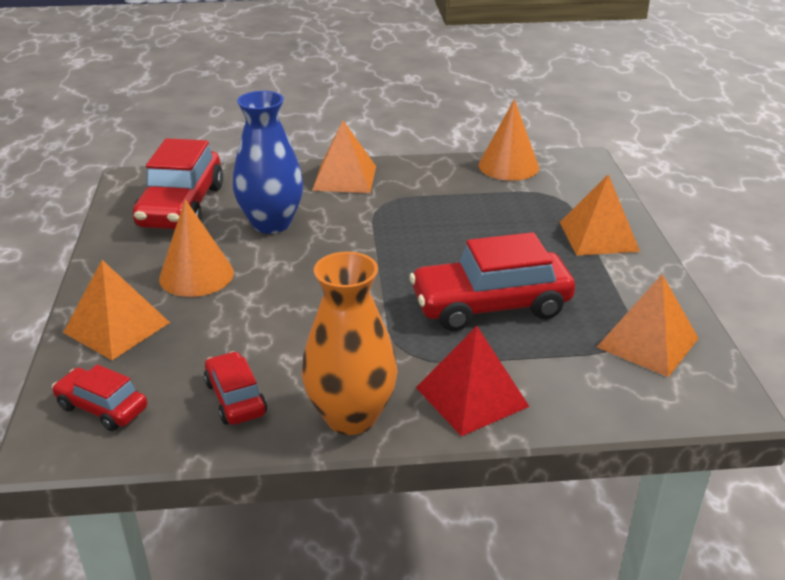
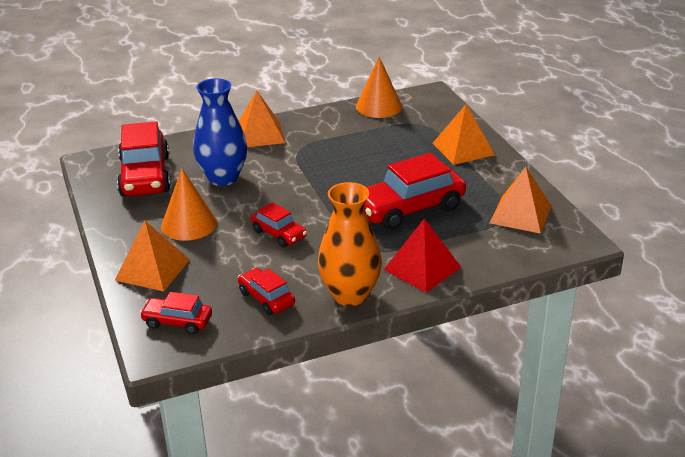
camera: 15 degrees left, 0 degrees up
none -> red car [251,202,307,247]

